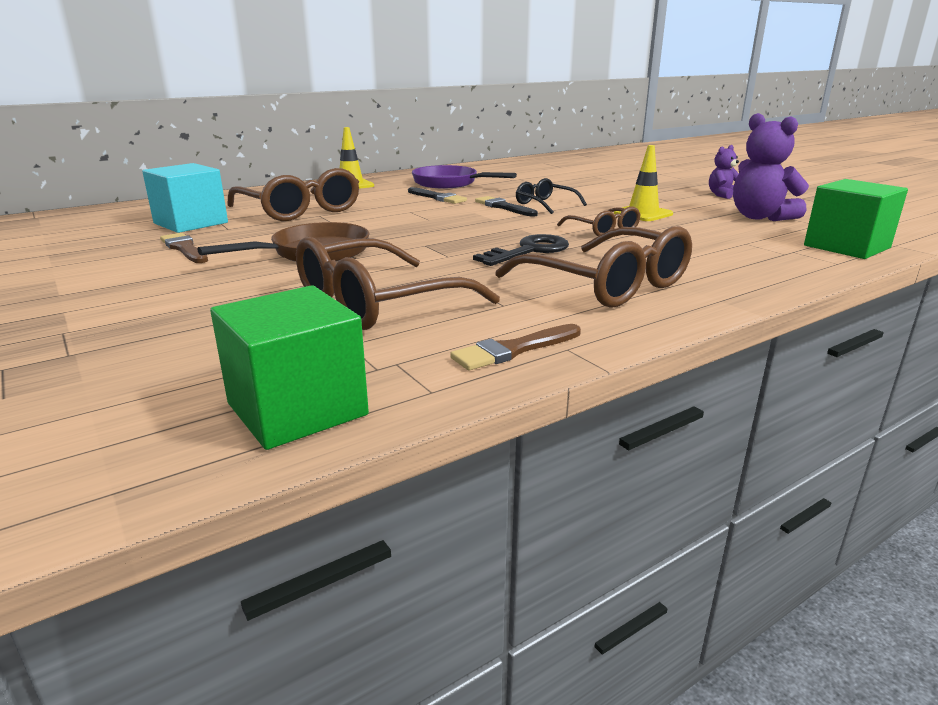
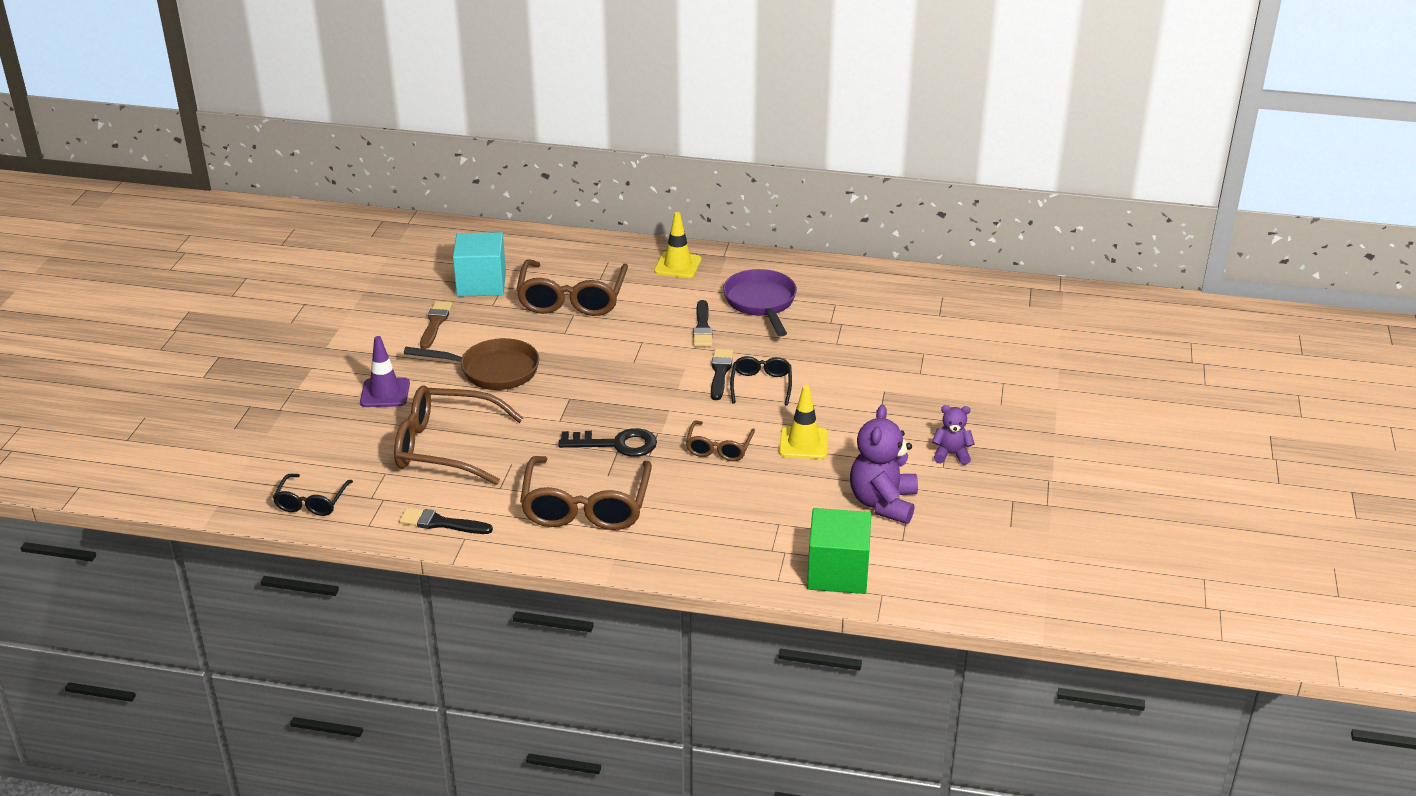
camera: 45 degrees right, 10 degrees up
green cube [210,285,369,450] -> black glasses [273,474,353,516]
brown brush [450,324,581,370] -> black brush [399,508,493,534]
none -> purple traffic cone [360,336,410,407]

